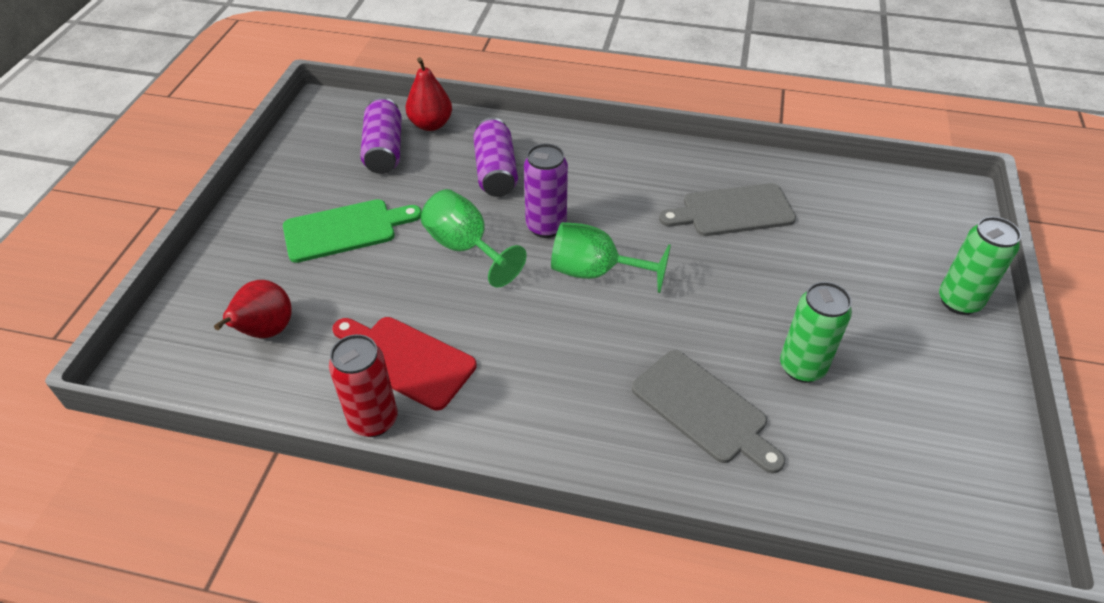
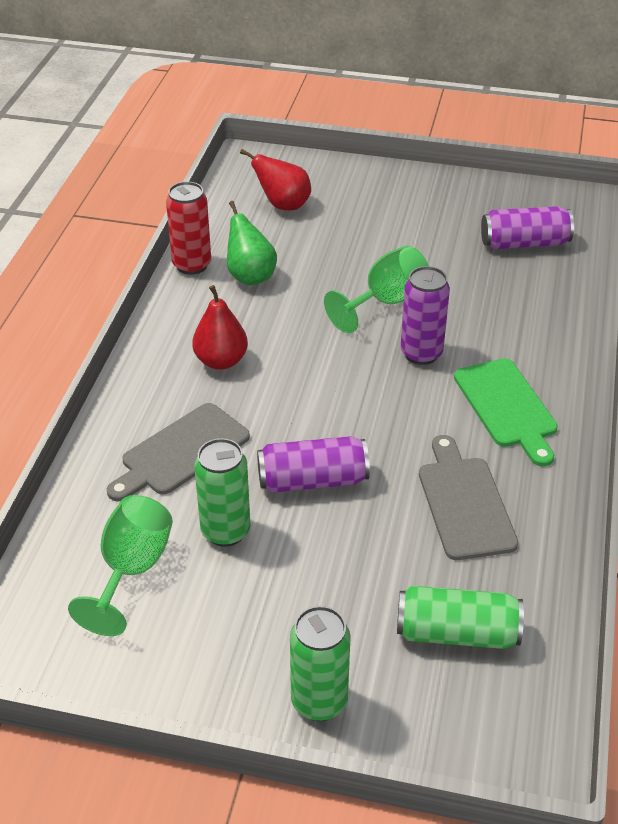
camera: 90 degrees right, 5 degrees down
green cutting board [283,199,421,263] -> green cutting board moved to [454,358,558,466]
red cutting board [332,317,477,410] -> green pear [227,201,277,285]
red pear [406,57,452,131] -> red pear moved to [192,285,248,370]
purple can [473,117,518,197] -> purple can moved to [257,436,370,493]
green goblet [551,222,671,293] -> green goblet moved to [68,495,173,636]
none -> green can [397,586,524,649]

